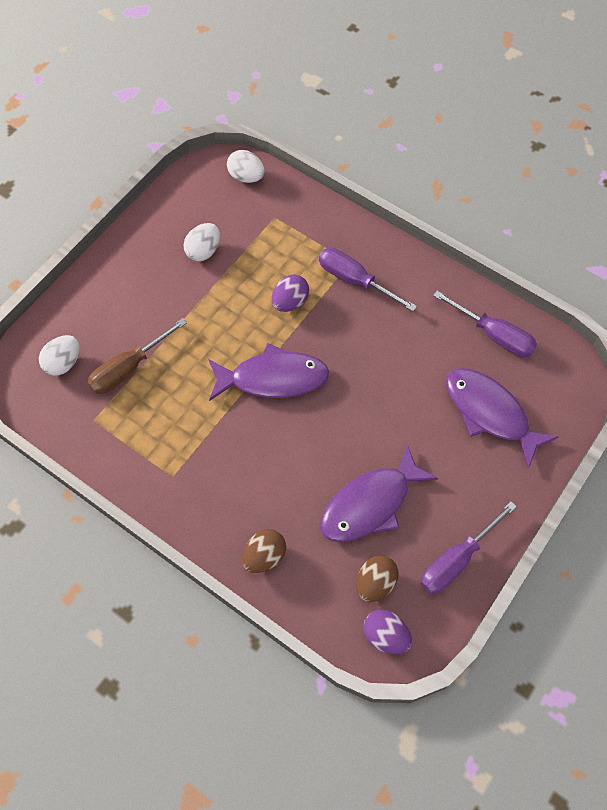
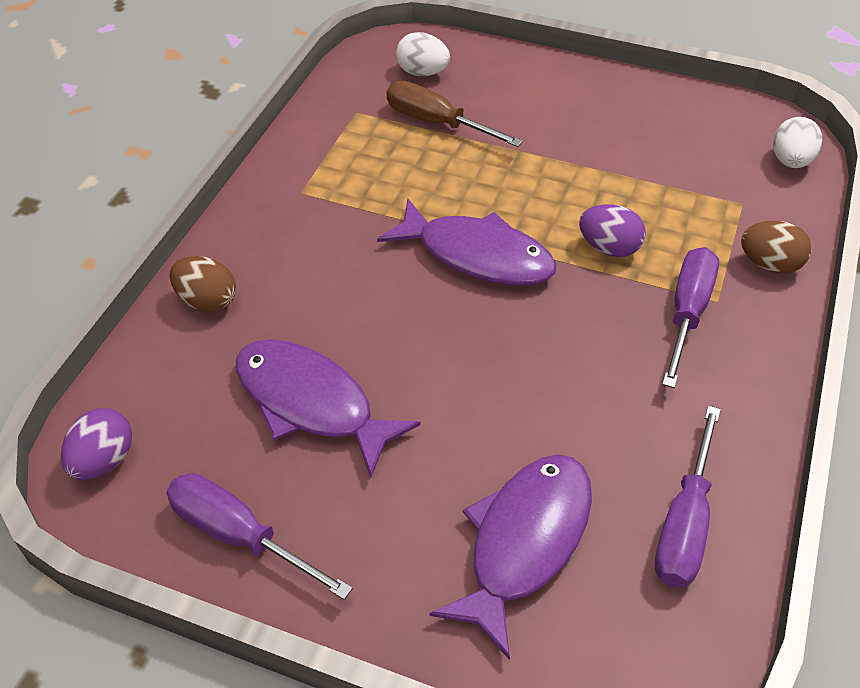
camera: 75 degrees right, 15 degrees down
white egg [184,223,220,261] -> none
purple fish [208,343,329,401] -> purple fish turned 45 degrees counterclockwise [377,199,557,286]
brown egg [357,555,398,602] -> brown egg moved to [741,221,812,274]

